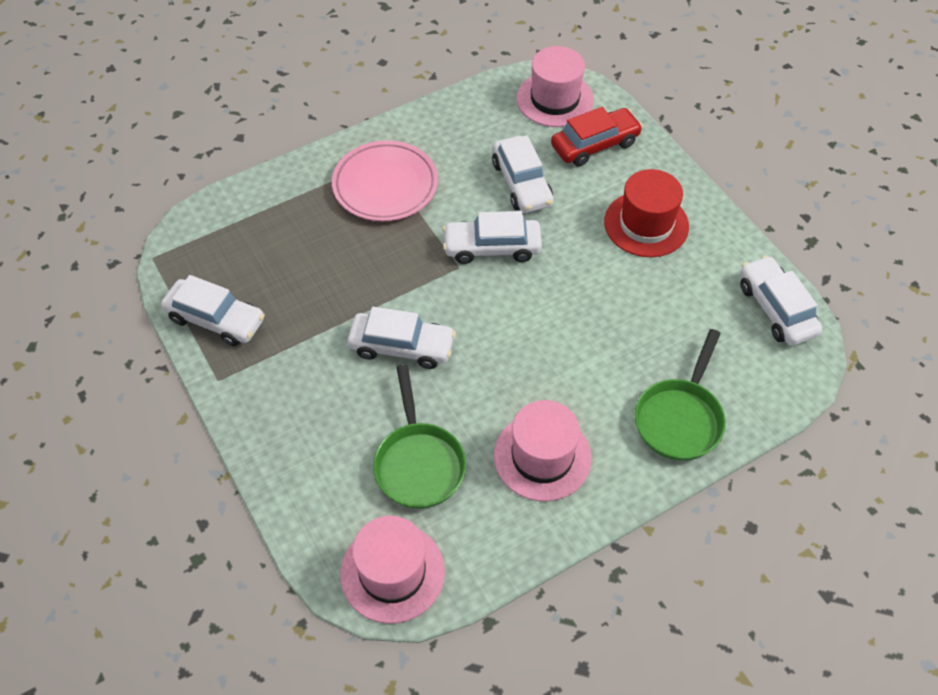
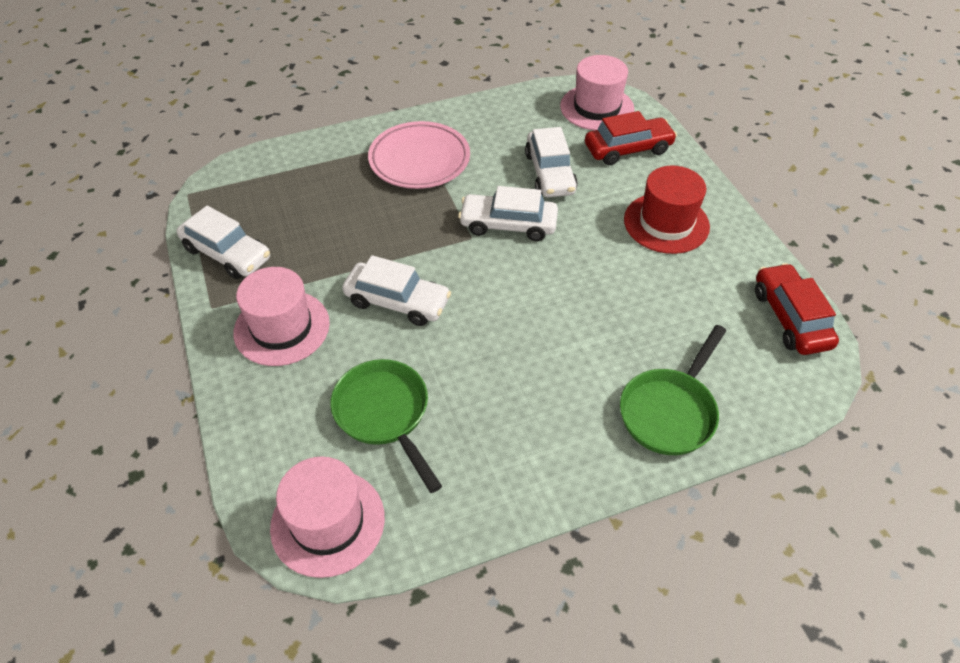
camera: 10 degrees right, 5 degrees down
green pan [373,364,466,509] -> green pan turned 150 degrees clockwise [330,359,442,493]
pink hat [494,400,592,501] -> pink hat moved to [233,267,330,366]
white car [740,255,823,346] -> red car [755,263,839,355]

